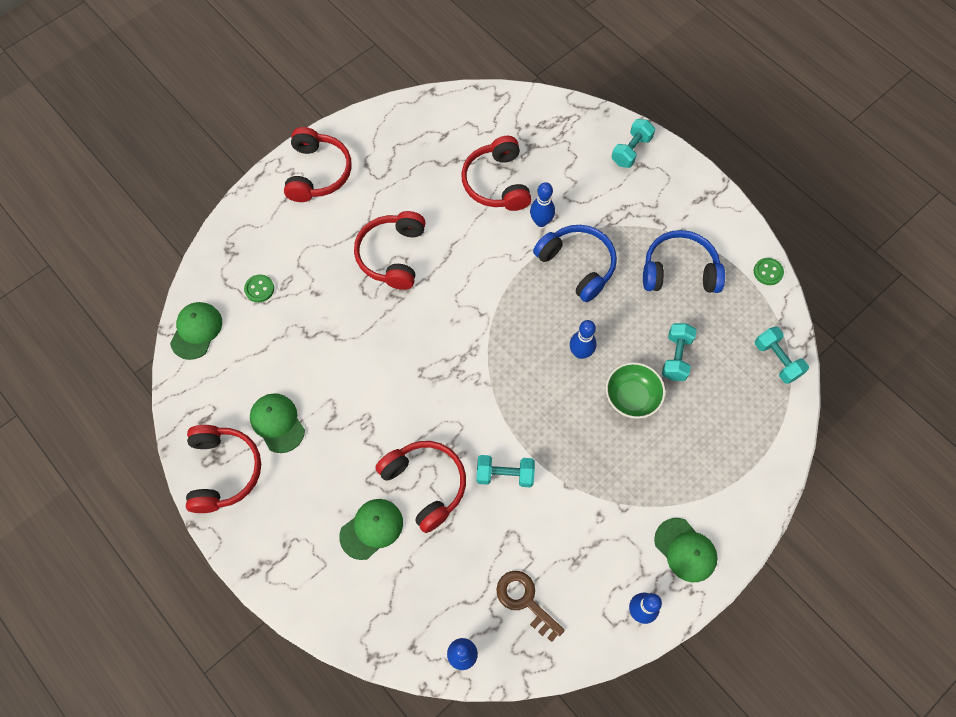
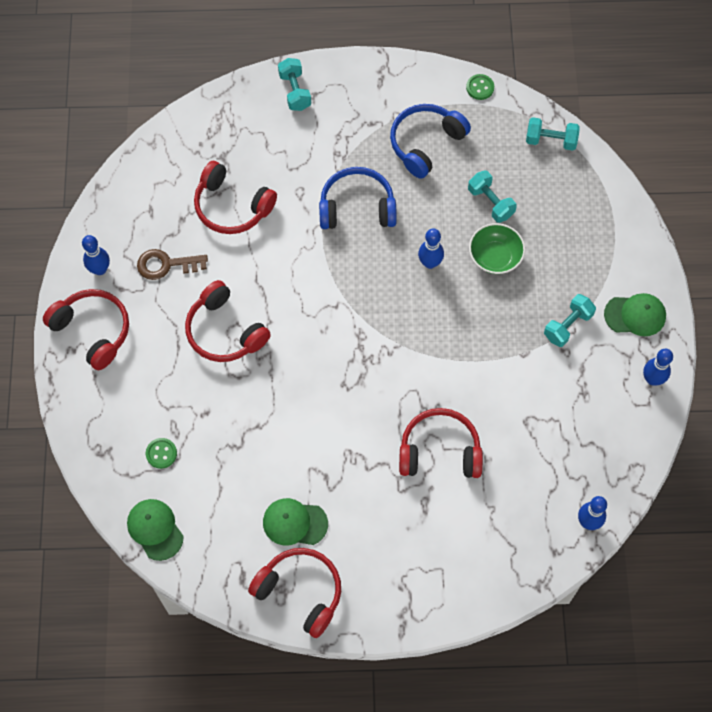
camera: 50 degrees left, 0 degrees up
green cap [339,499,403,560] -> none
turquoise dumbbell [477,455,535,487] -> turquoise dumbbell moved to [544,294,596,347]
brown key [496,571,565,642] -> brown key moved to [137,249,208,280]
blue bowling pin [530,182,555,227] -> blue bowling pin moved to [82,235,110,275]

